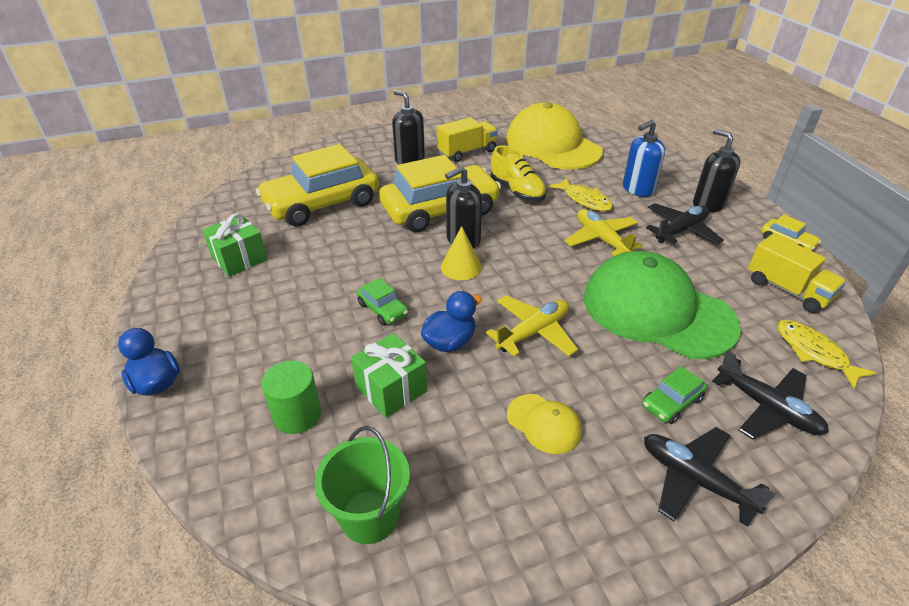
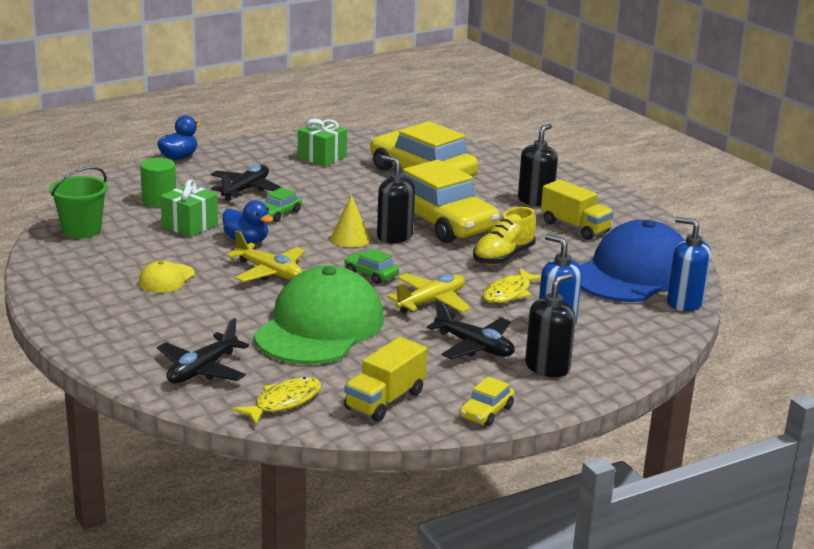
camera: 75 degrees right, 15 degrees down
yellow cap [507,102,603,170] -> blue cap [580,220,684,302]
green car [642,366,707,424] -> green car moved to [344,248,399,284]
black plane [644,427,776,527] -> black plane moved to [211,165,283,201]
none -> blue soap dispenser [667,217,711,311]

